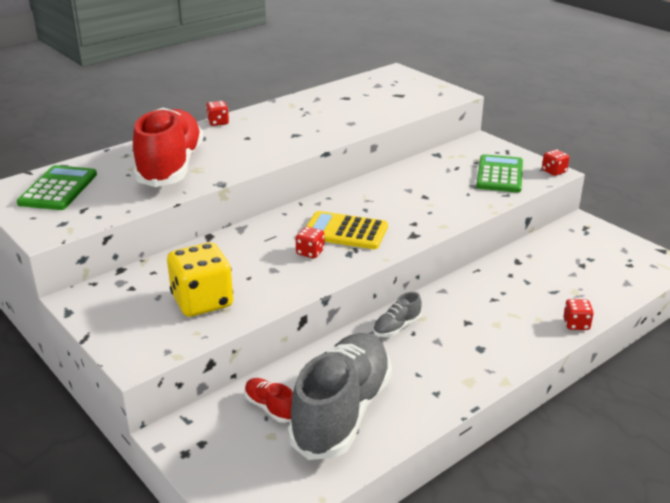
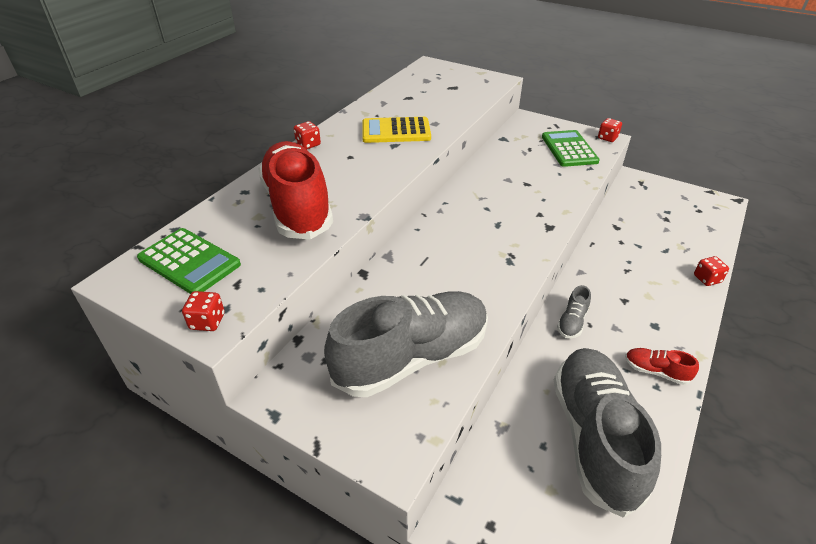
camera: 20 degrees left, 10 degrees up
green calculator [17,165,97,210] -> green calculator turned 135 degrees clockwise [137,228,241,294]
yellow dice [167,242,233,317] -> grey shoe [324,291,488,397]
red shoe [244,378,293,423] -> red shoe moved to [625,348,699,385]
red dice [296,227,325,258] -> red dice moved to [182,291,225,331]
yellow calculator [306,211,388,249] -> yellow calculator moved to [362,117,431,143]

